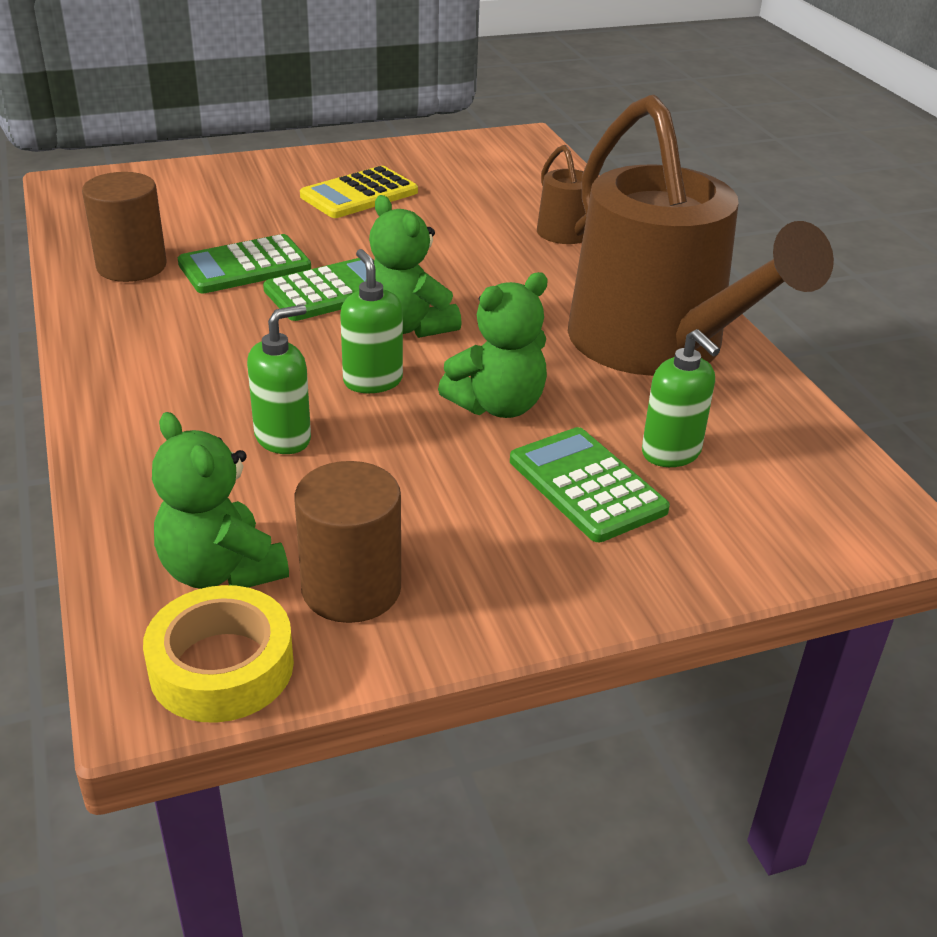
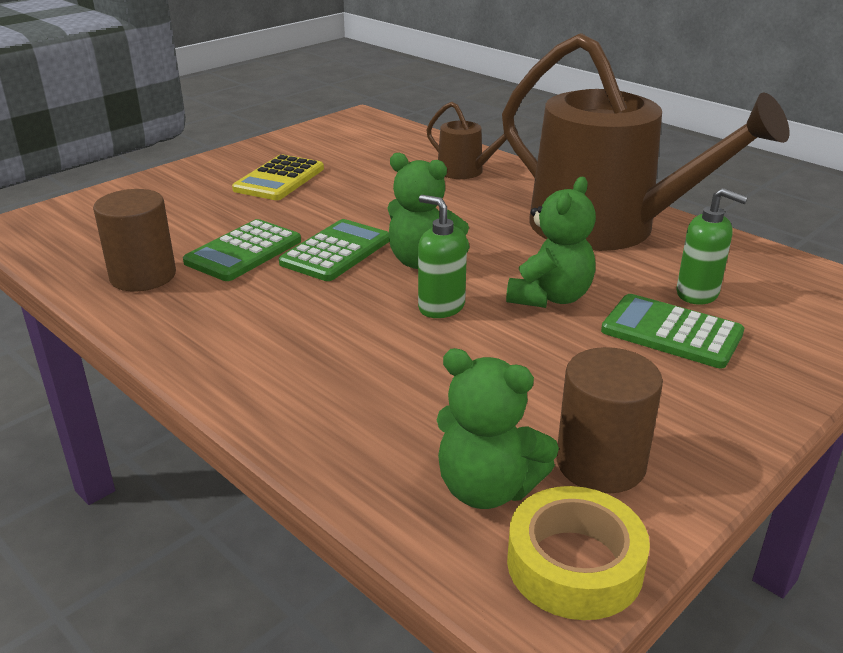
camera: 25 degrees left, 5 degrees down
green soap dispenser [247,305,311,454] -> none

